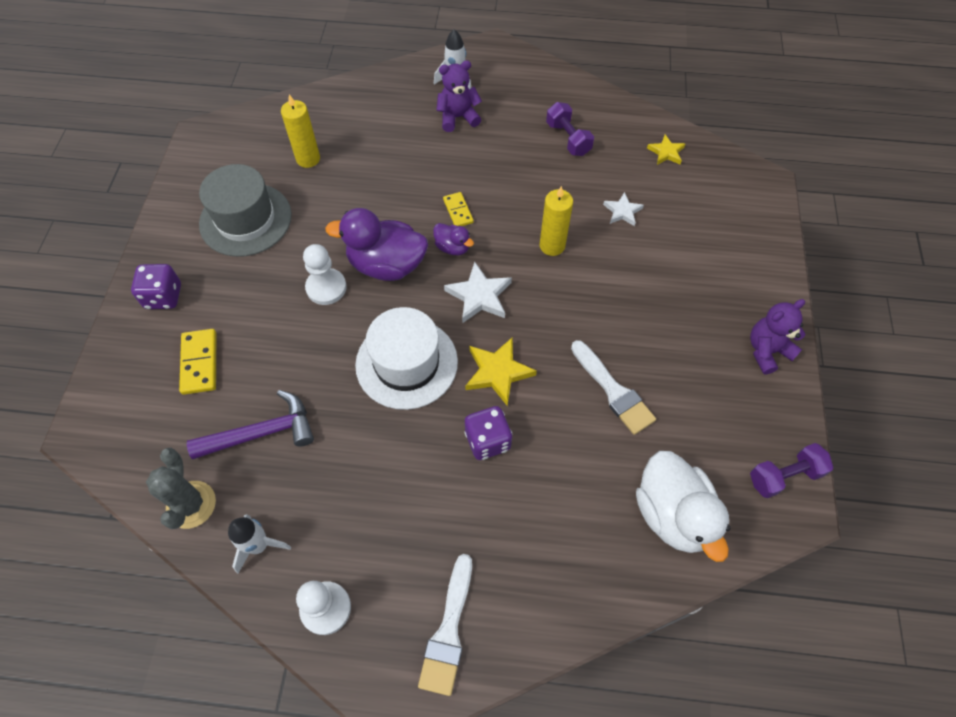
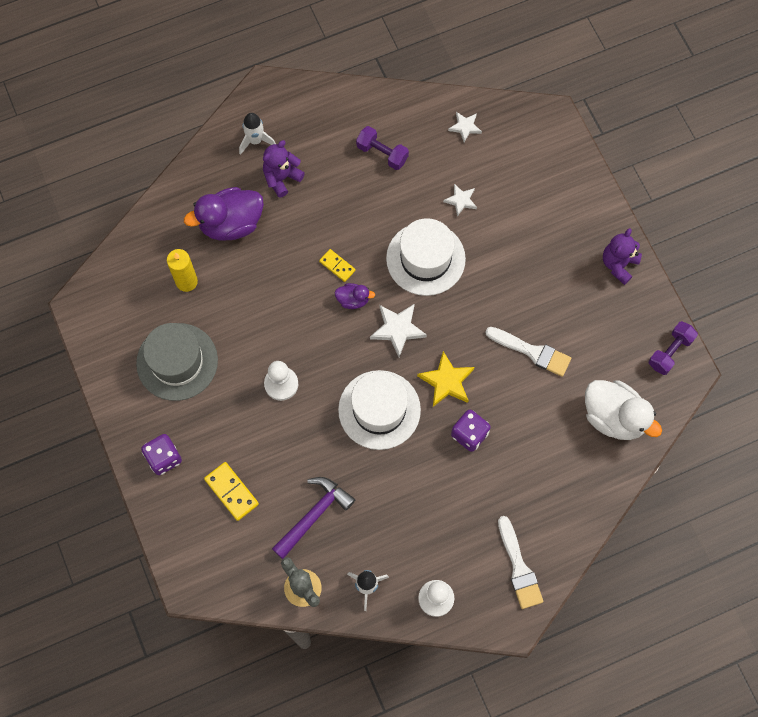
camera: 30 degrees left, 10 degrees up
purple duck [325,208,428,281] -> purple duck moved to [184,187,264,241]
yellow candle [540,186,573,256] -> white hat [386,218,466,296]
yellow star [647,134,685,165] -> white star [448,112,482,142]

